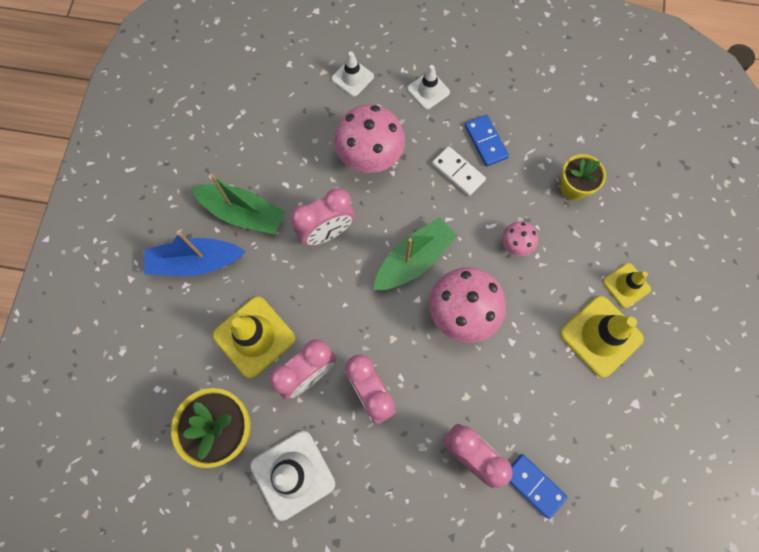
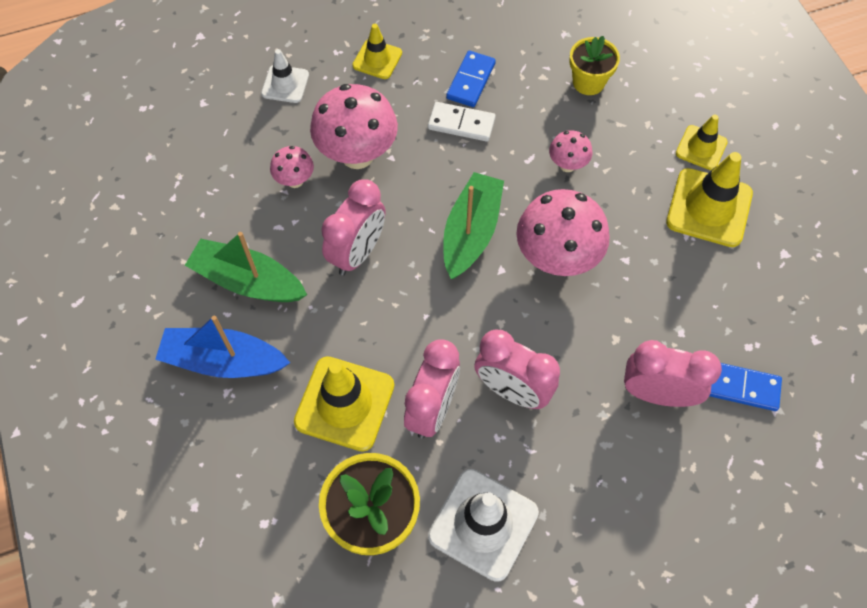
camera: 30 degrees left, 10 degrees down
blue boat [144,232,246,276] -> blue boat turned 45 degrees clockwise [155,316,290,378]
green boat [191,174,285,234] -> green boat turned 150 degrees counterclockwise [185,232,307,302]
white traffic cone [407,65,450,110] -> yellow traffic cone [352,24,402,79]
blue domino [465,115,509,166] -> blue domino turned 75 degrees clockwise [446,51,496,107]
none -> pink mushroom [270,146,314,188]

